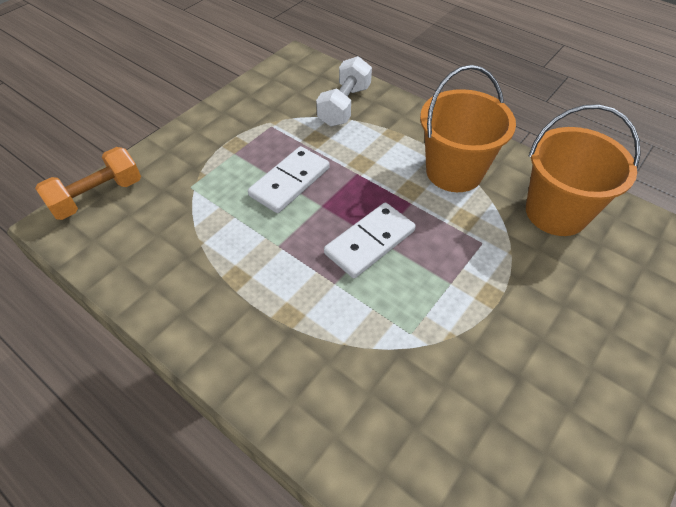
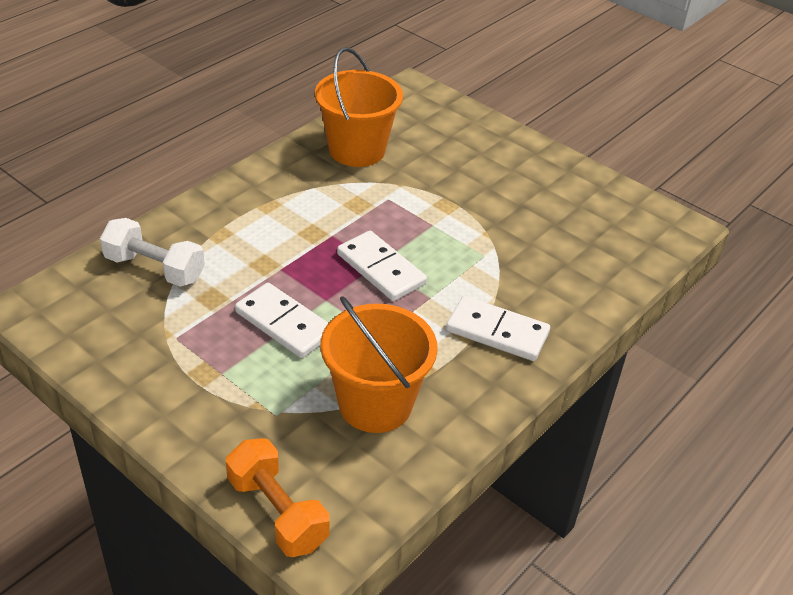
camera: 90 degrees left, 10 degrees down
orange bucket [420,65,516,192] -> orange bucket moved to [321,296,438,433]
none -> white domino [446,296,550,361]

